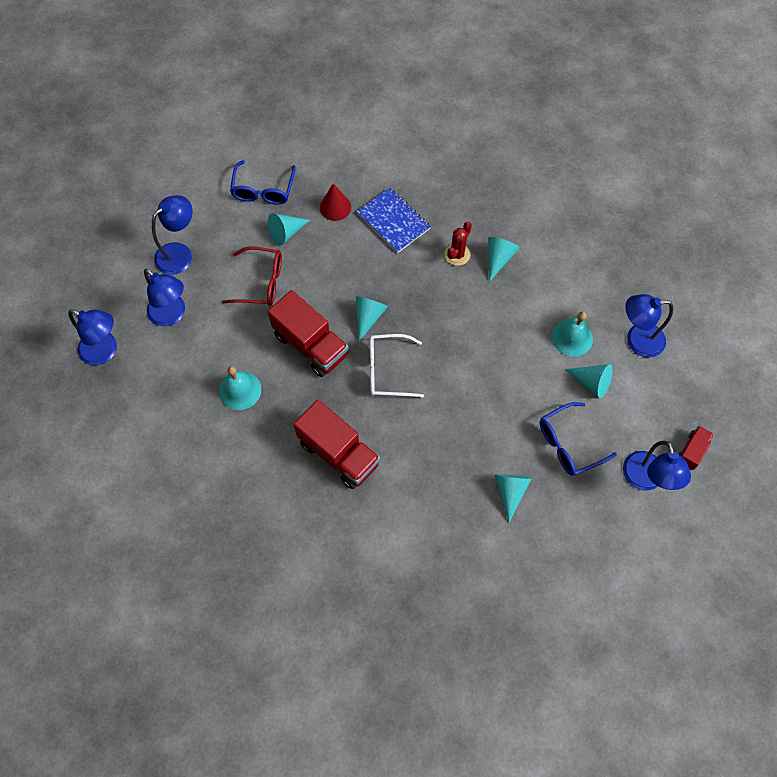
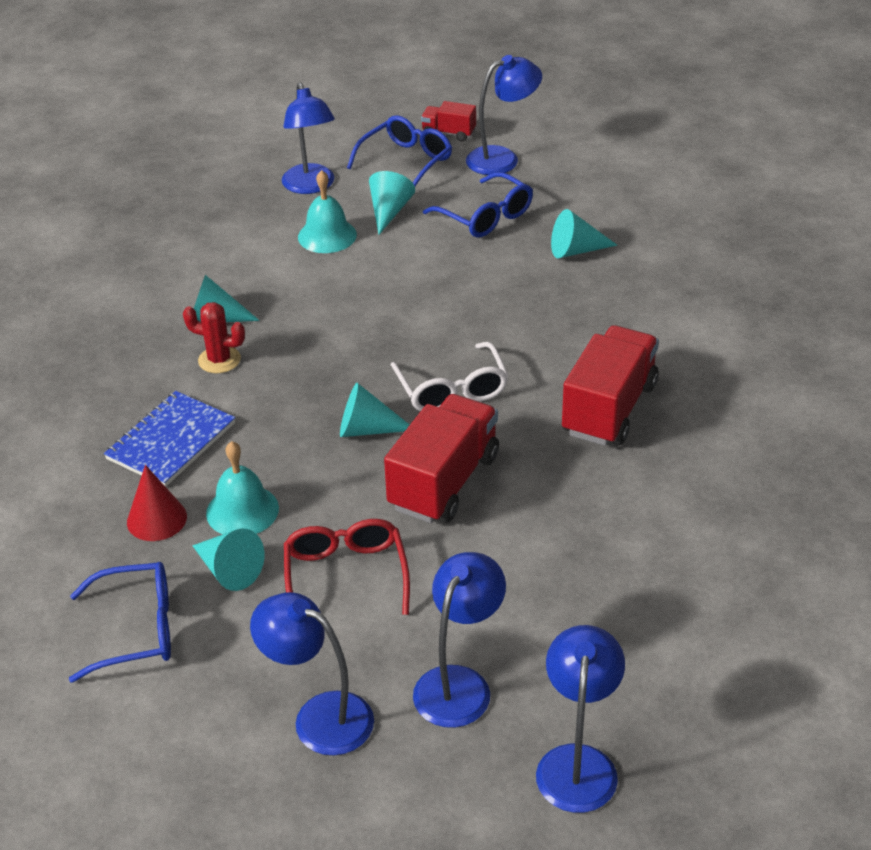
camera: 105 degrees left, 25 degrees down
turquoise bell [219,366,261,410] -> turquoise bell moved to [206,441,279,534]
none -> blue glasses [347,115,452,186]

